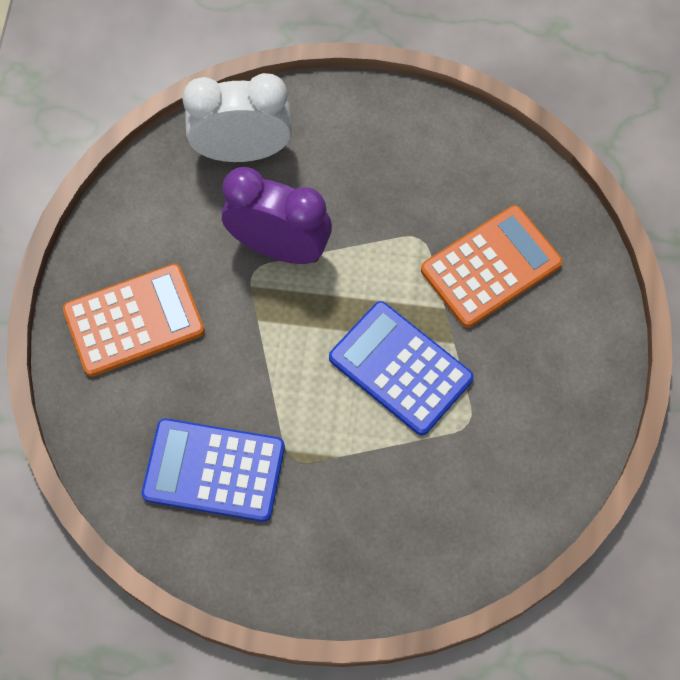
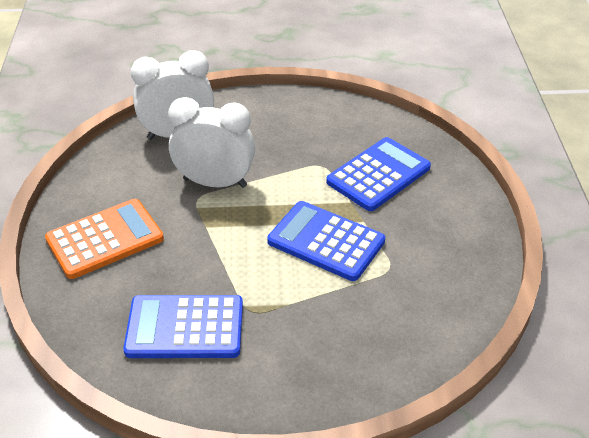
camera: 10 degrees left, 25 degrees down
purple clock [222,167,332,264] -> white clock [168,97,255,188]
orange calculator [421,205,562,328] -> blue calculator [326,137,431,211]

